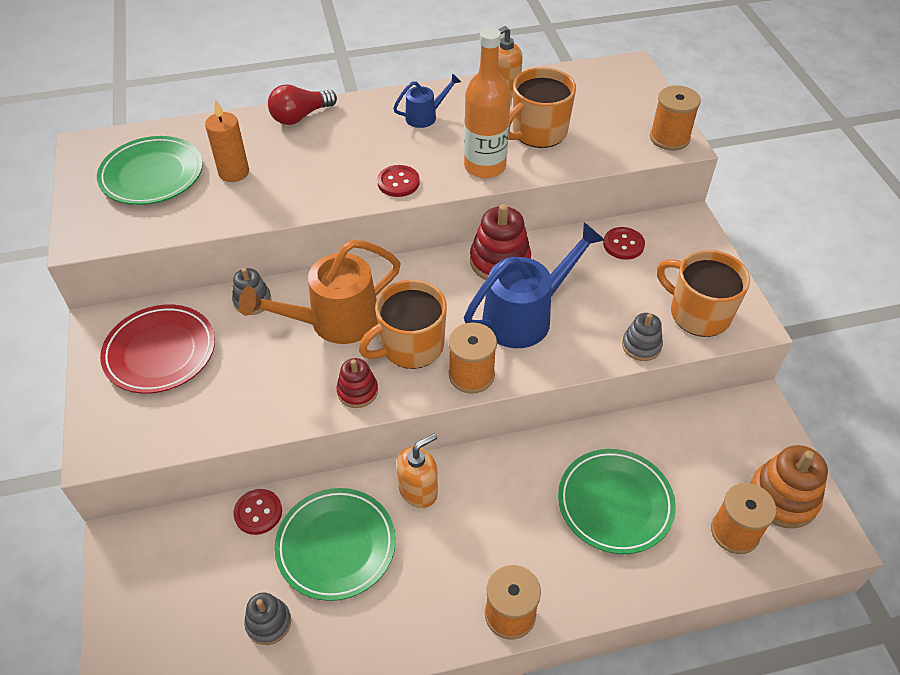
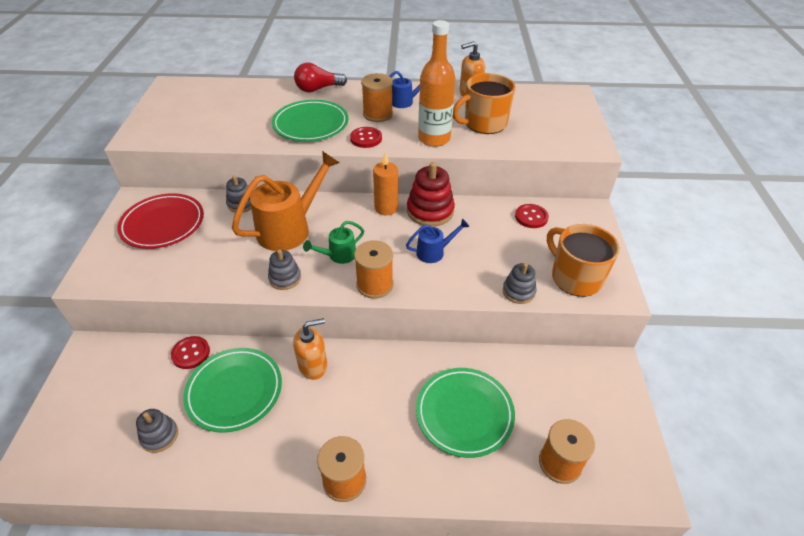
camera: 15 degrees right, 5 degrees down
green plate [97,136,203,205] -> green plate moved to [272,100,348,141]
orange candle [205,99,249,182] -> orange candle moved to [373,152,398,215]
orange watering can [239,240,401,344] -> orange watering can turned 150 degrees clockwise [232,151,340,251]
red stacking toy [336,358,378,408] -> grey stacking toy [268,249,301,290]
orange mug [358,280,447,369] -> green watering can [303,221,364,264]
blue watering can [464,222,605,348] -> blue watering can [406,218,470,263], size x0.51
orange spool [650,85,701,150] -> orange spool moved to [361,73,393,122]
orange stacking toy [750,445,828,528] -> none

